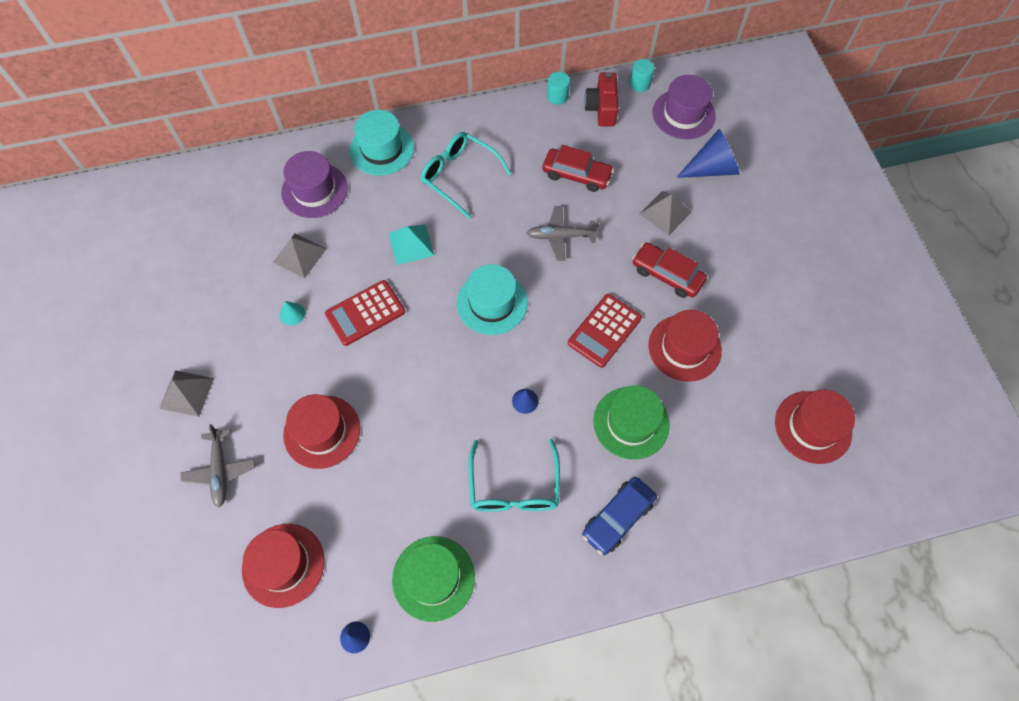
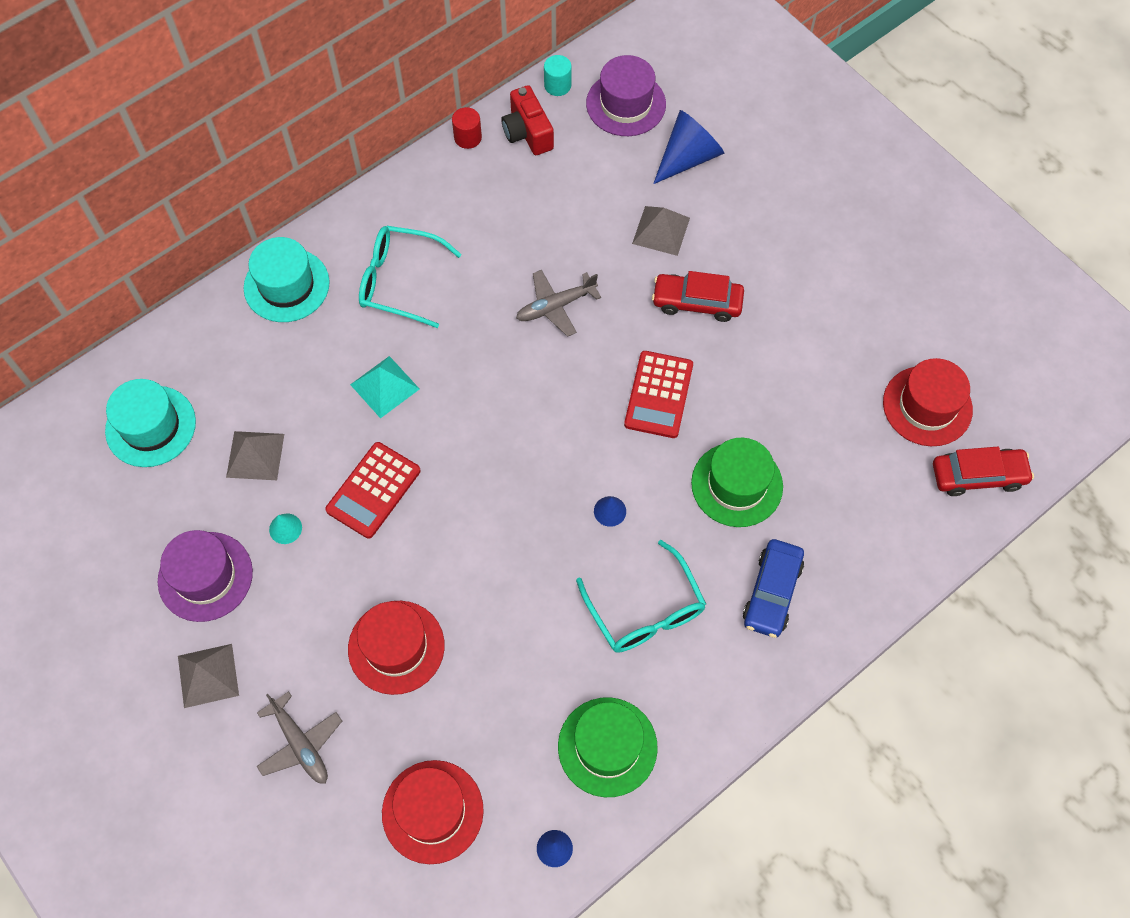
camera: 25 degrees left, 0 degrees up
purple hat [281,151,348,218] -> purple hat moved to [158,530,253,622]
turquoise hat [457,264,528,335] -> turquoise hat moved to [105,379,196,467]
red car [542,145,614,192] -> red car moved to [933,447,1034,496]
turquoise cylinder [547,72,570,105] -> red cylinder [452,107,482,149]
red hat [648,310,722,382] -> none

